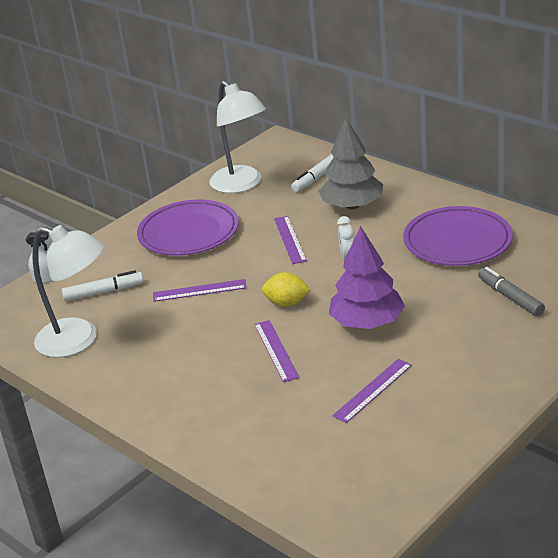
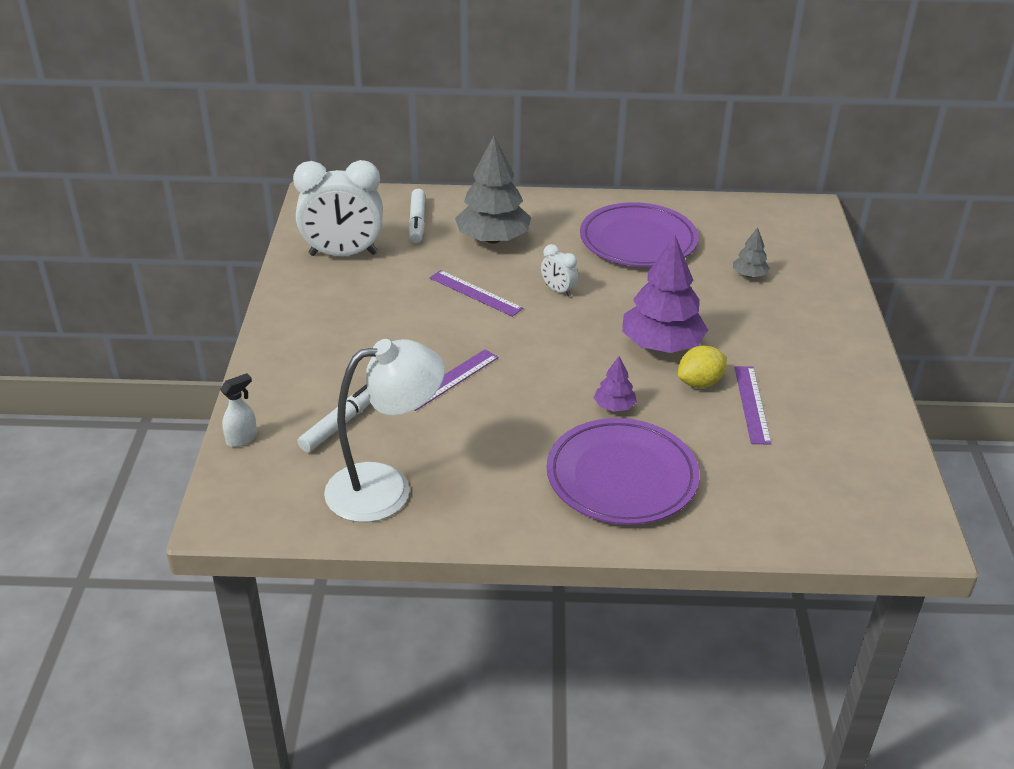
camera: 45 degrees left, 5 degrees up
purple plate [137,200,239,256] -> purple plate moved to [547,418,700,525]
white lamp [209,81,266,193] -> white clock [293,160,383,256]
purple ruler [254,320,300,382] -> purple tree [594,356,637,412]
yellow lemon [262,272,311,307] -> yellow lemon moved to [678,346,727,388]
grey marker [478,267,545,316] -> grey tree [733,227,770,277]

